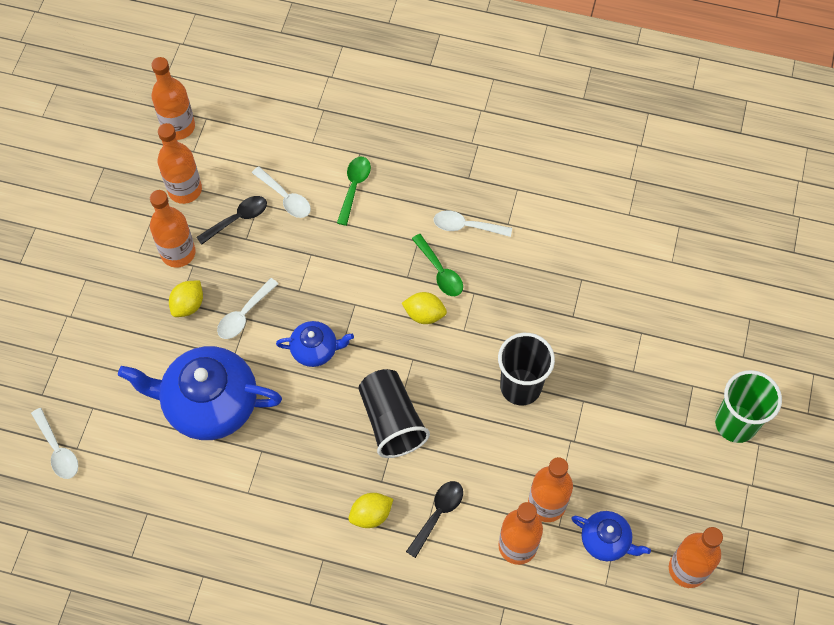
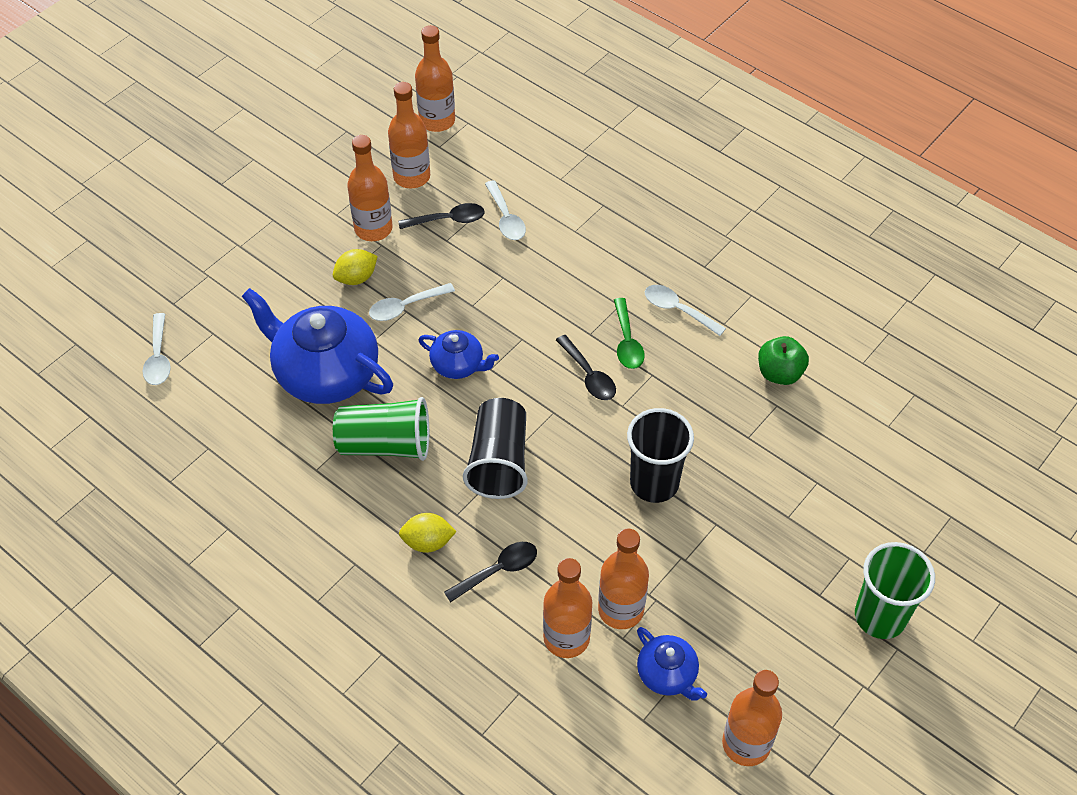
camera: 25 degrees right, 10 degrees down
green spoon [337,157,371,226] -> none
yellow lemon [402,292,447,324] -> black spoon [556,335,616,400]
none -> green cup [333,397,429,461]
none -> green apple [758,336,809,385]

